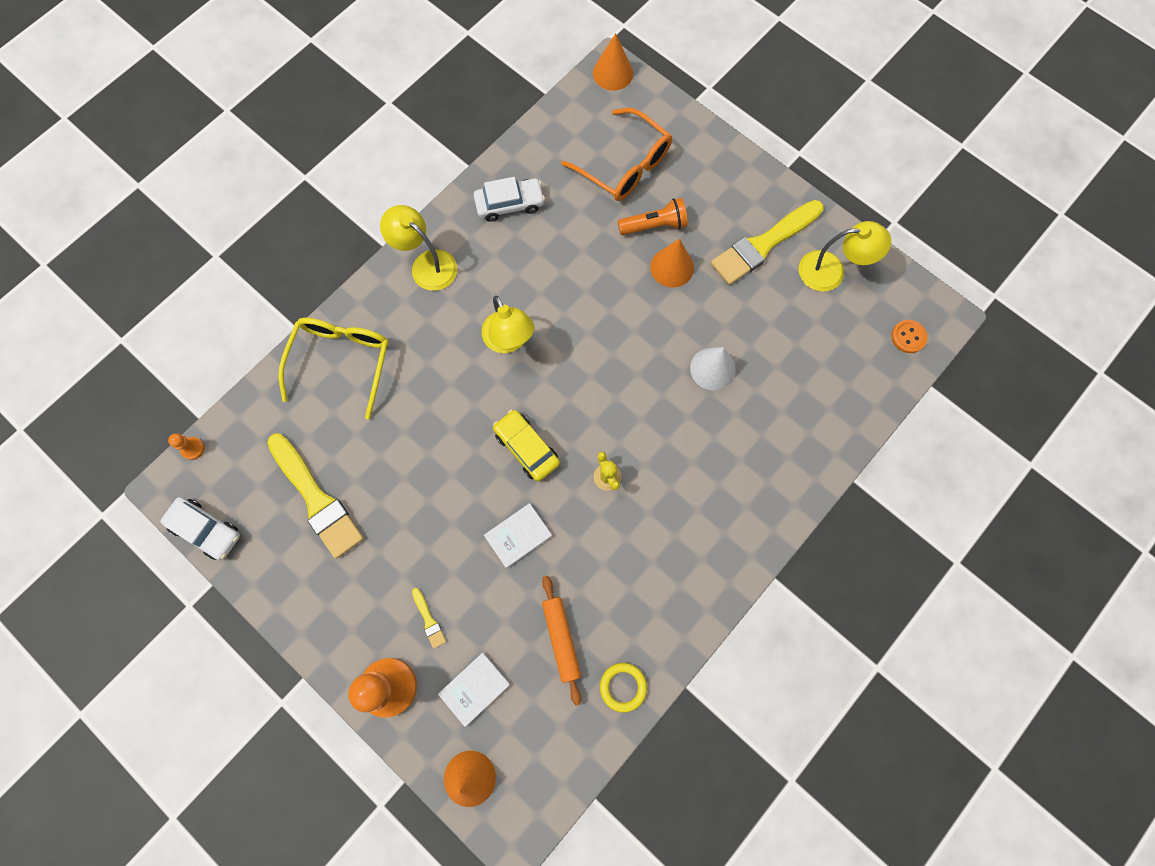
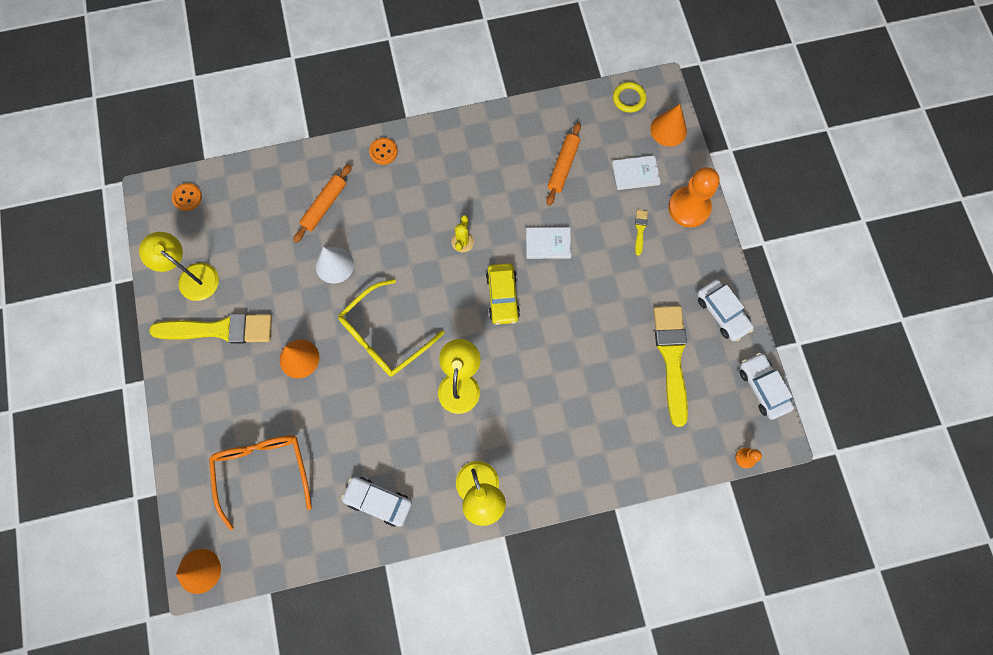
camera: 145 degrees left, 0 degrees up
yellow glasses [278,318,389,419] -> yellow glasses moved to [338,279,444,377]
yellow ring [600,663,647,713] -> yellow ring moved to [613,82,647,113]
orange flashlight [618,198,688,235] -> none
none -> orange rolling pin [293,164,352,243]
none -> orange button [369,138,398,165]
none -> white car [697,280,754,341]

